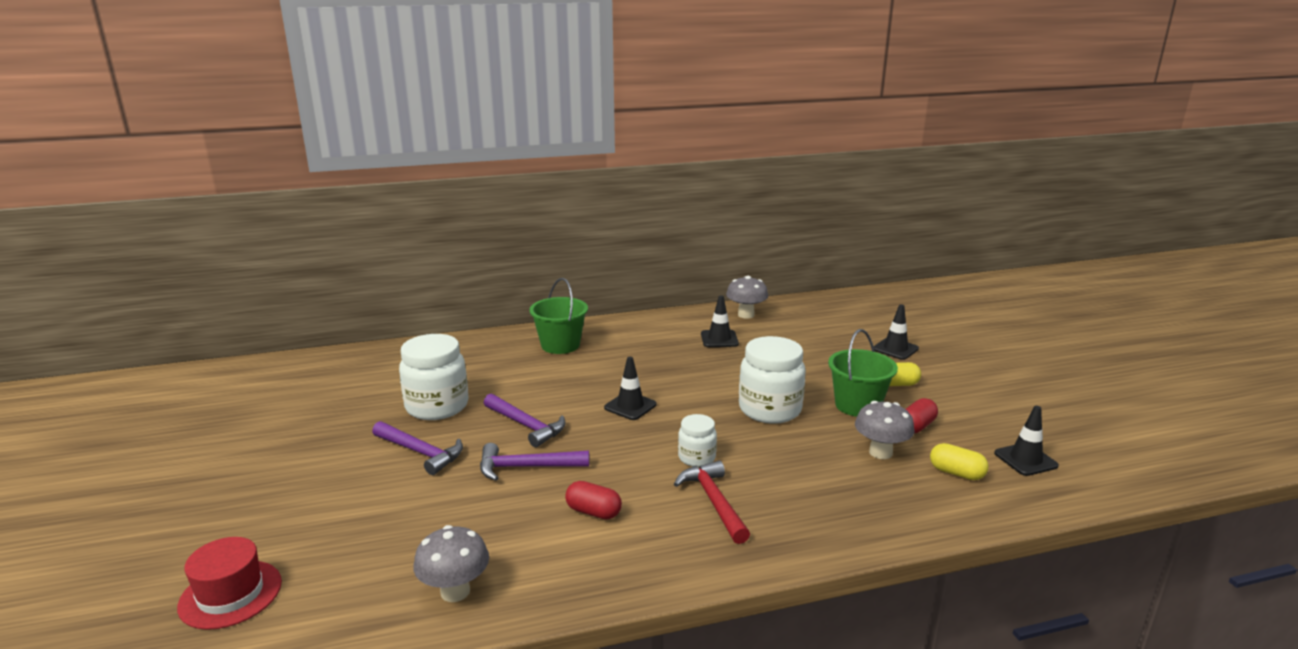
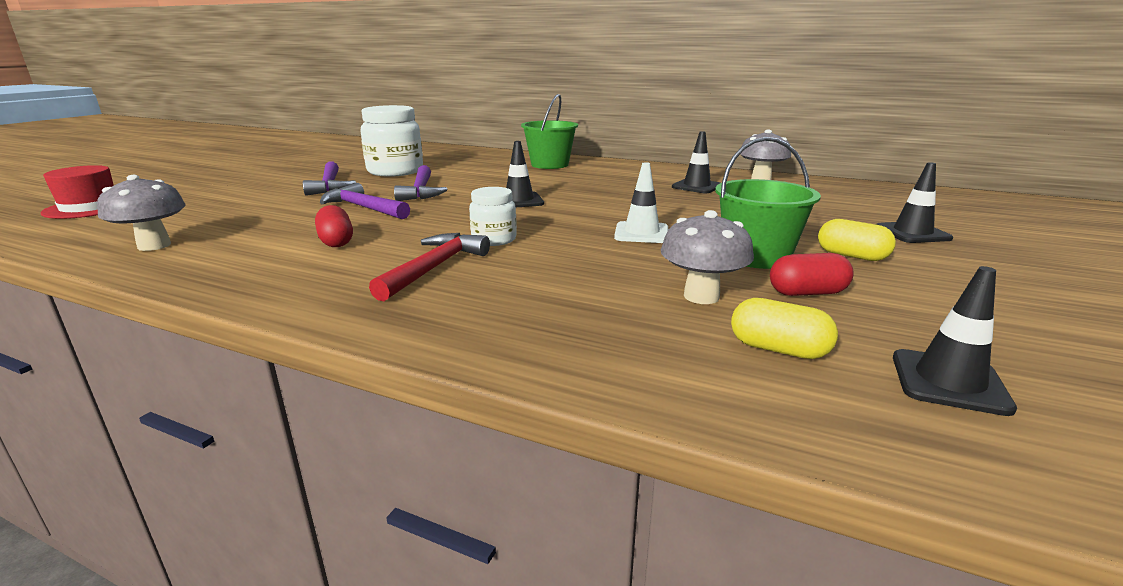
camera: 40 degrees right, 0 degrees up
white jar [739,336,806,424] -> white traffic cone [614,162,668,243]
yellow capsule [930,443,989,480] -> yellow capsule turned 45 degrees counterclockwise [731,298,838,359]

